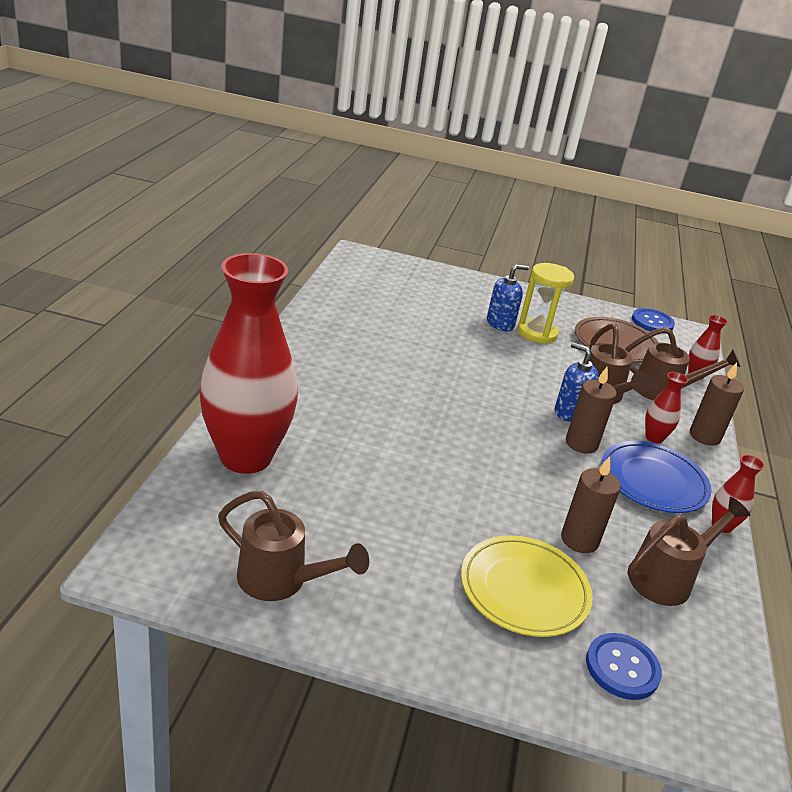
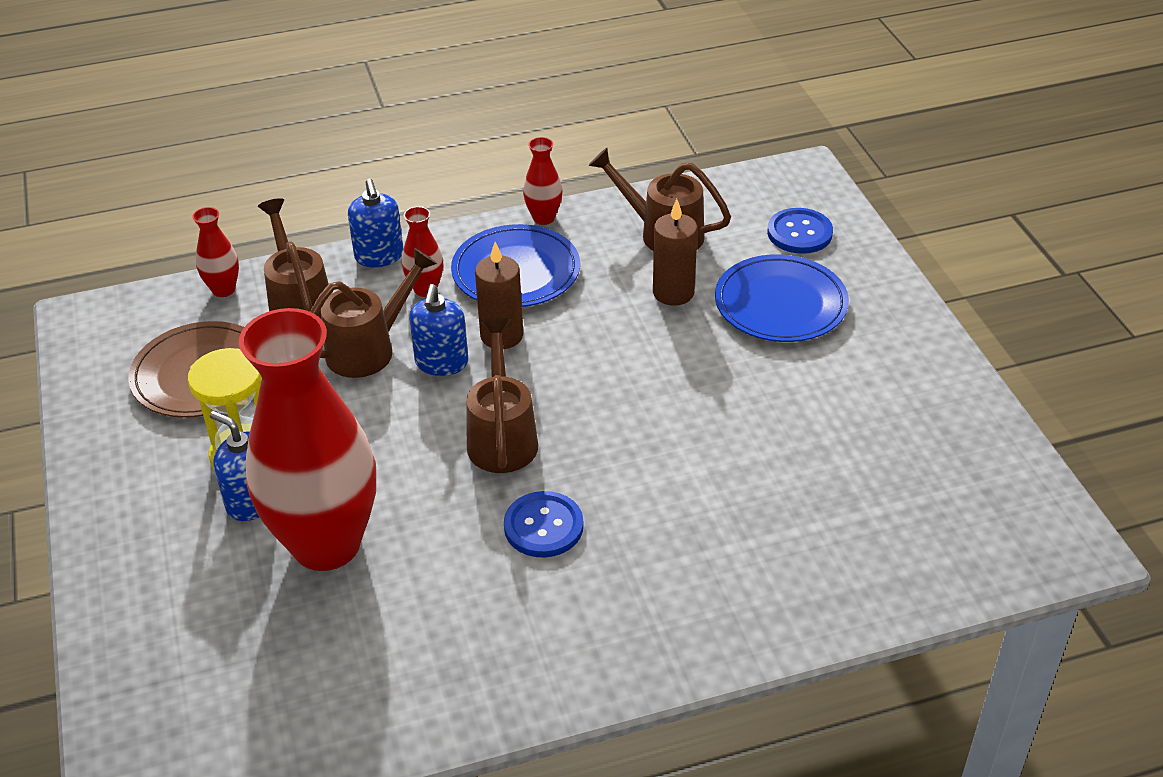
camera: 115 degrees left, 10 degrees up
red vase [199,253,298,474] -> red vase moved to [239,308,376,571]
brown watering can [218,491,369,601] -> brown watering can moved to [466,318,538,473]
yellow plate [461,535,593,637] -> blue plate [715,254,849,342]
blue button [632,308,675,332] -> blue button moved to [504,491,583,558]
brown candle [690,362,744,446] -> blue soap dispenser [348,179,403,267]

